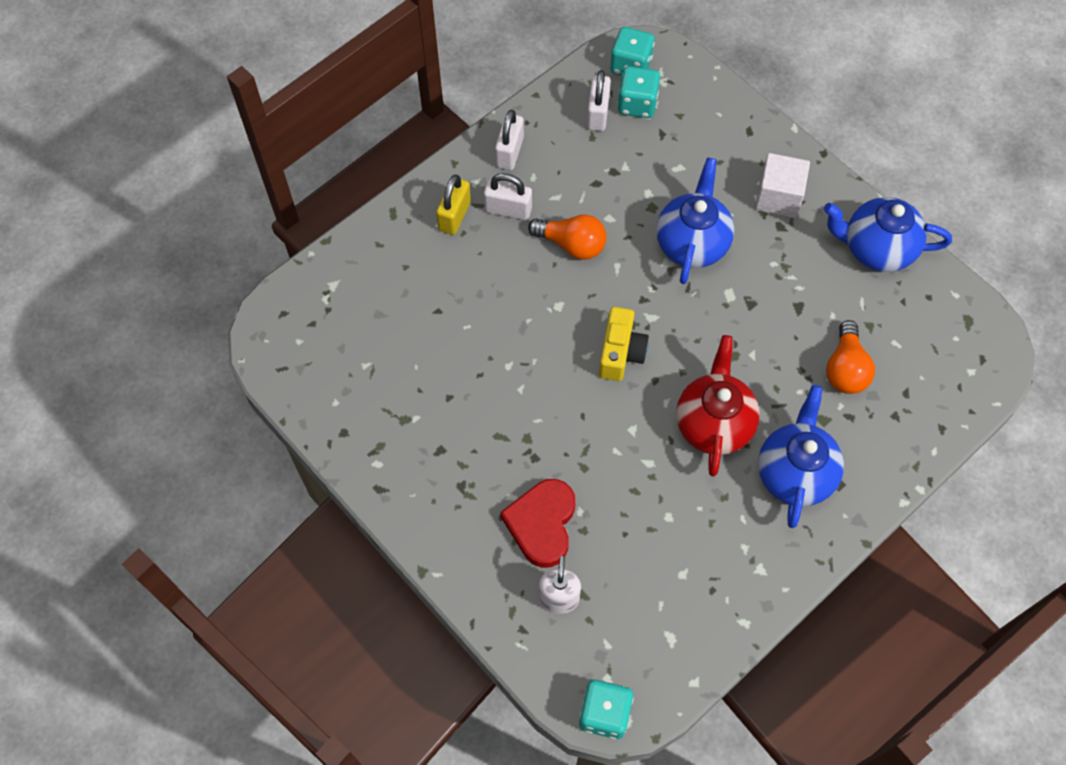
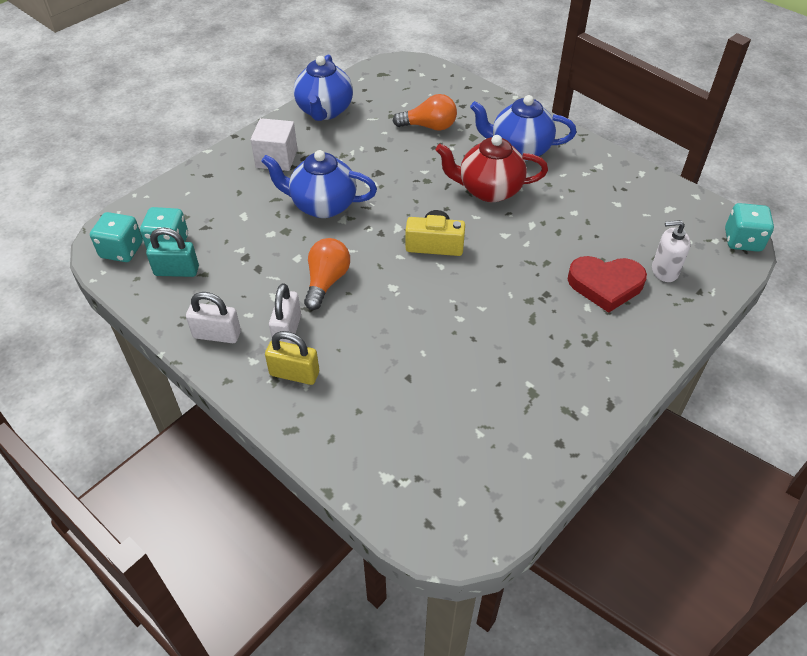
camera: 95 degrees left, 15 degrees down
white padlock [587,70,611,131] -> turquoise padlock [146,228,199,277]

